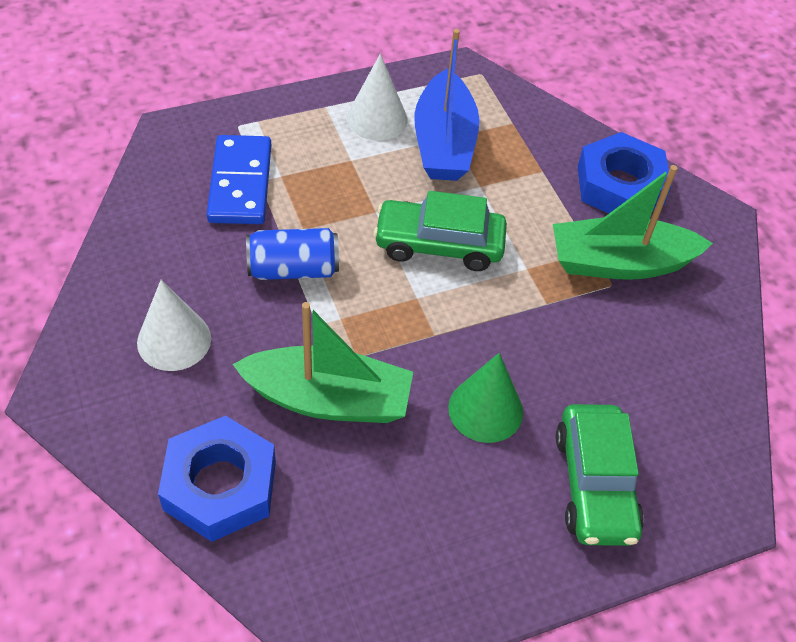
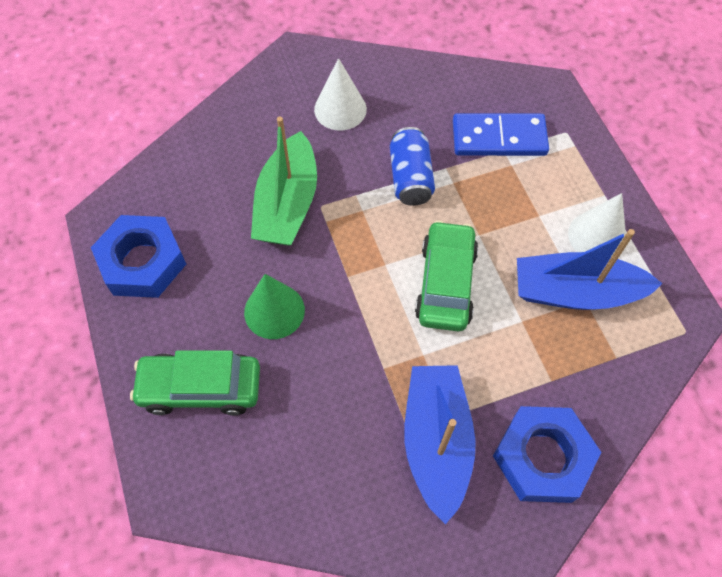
camera: 95 degrees right, 10 degrees up
blue nut [158,416,276,542] -> blue nut moved to [91,215,186,298]
green boat [553,165,713,280] -> blue boat [404,365,476,524]

